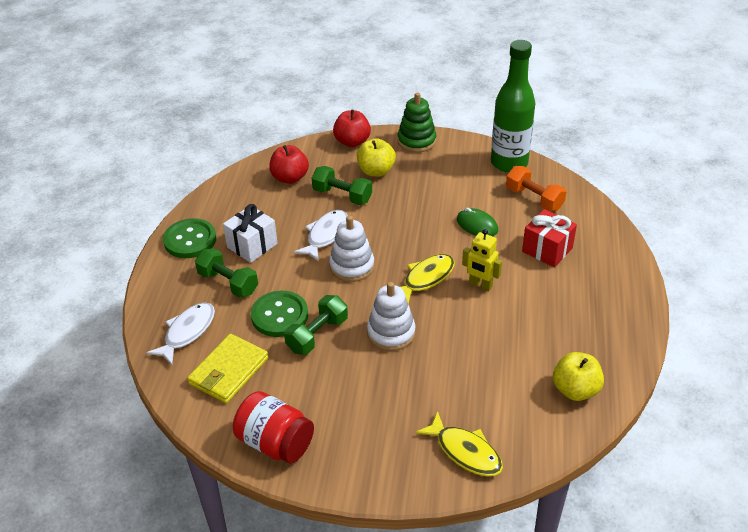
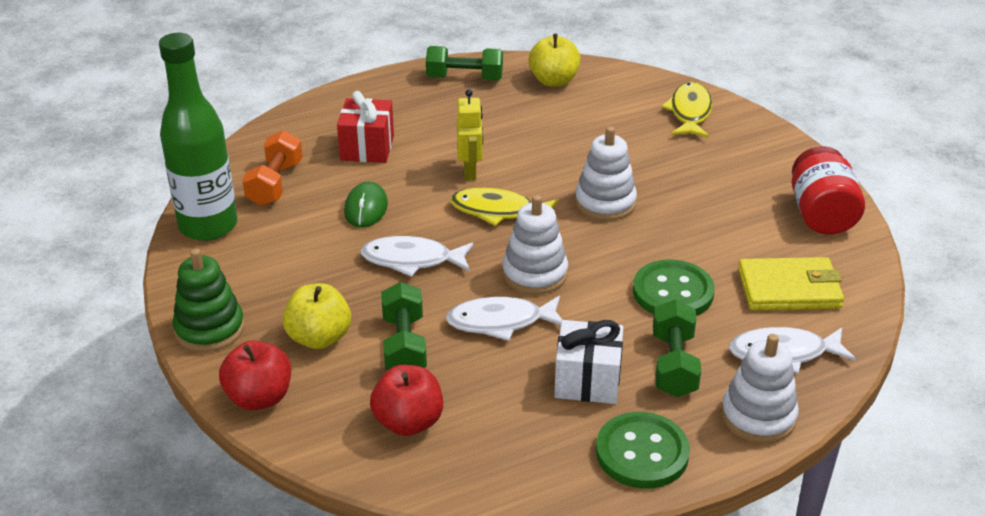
camera: 125 degrees left, 5 degrees down
green dumbbell [284,295,348,355] -> green dumbbell moved to [426,46,503,81]
none -> white fish [360,236,473,277]
none -> white stacking toy [721,334,799,443]

